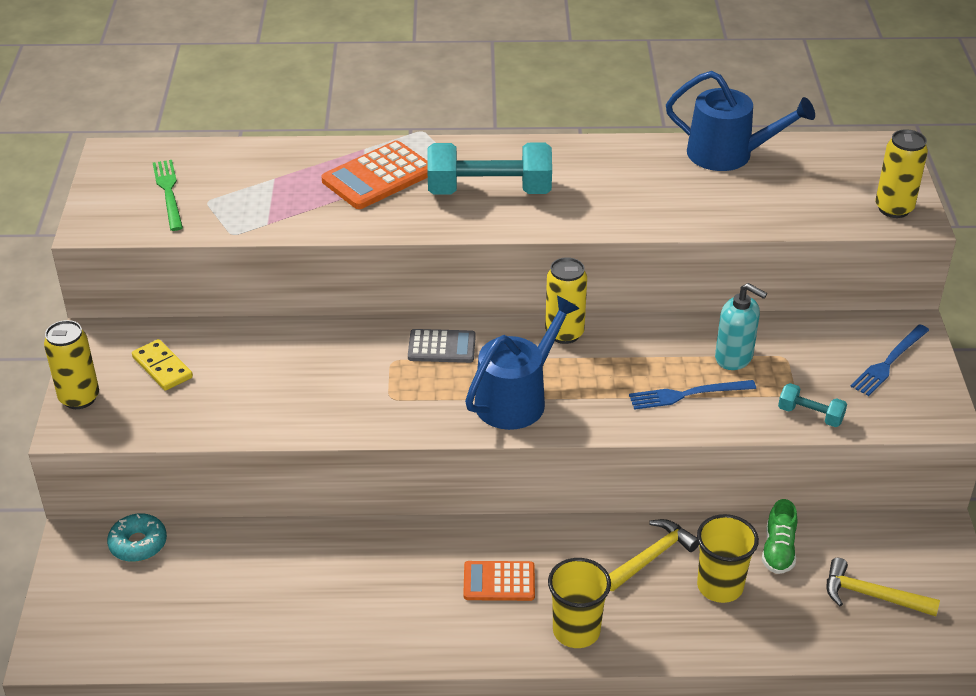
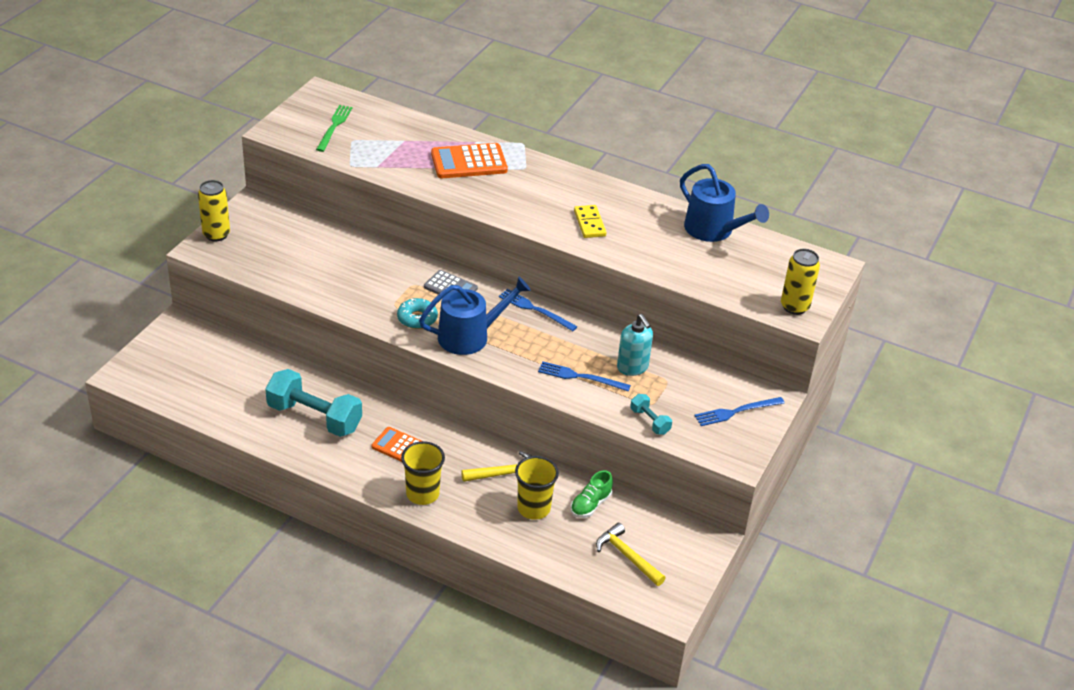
camera: 25 degrees right, 0 degrees up
turquoise donut [107,513,167,562] -> turquoise donut moved to [397,298,438,329]
yellow domino [132,339,193,391] -> yellow domino moved to [574,205,607,238]
turquoise dumbbell [427,143,552,194] -> turquoise dumbbell moved to [265,369,362,437]
yellow can [545,257,587,344] -> blue fork [499,289,578,331]

